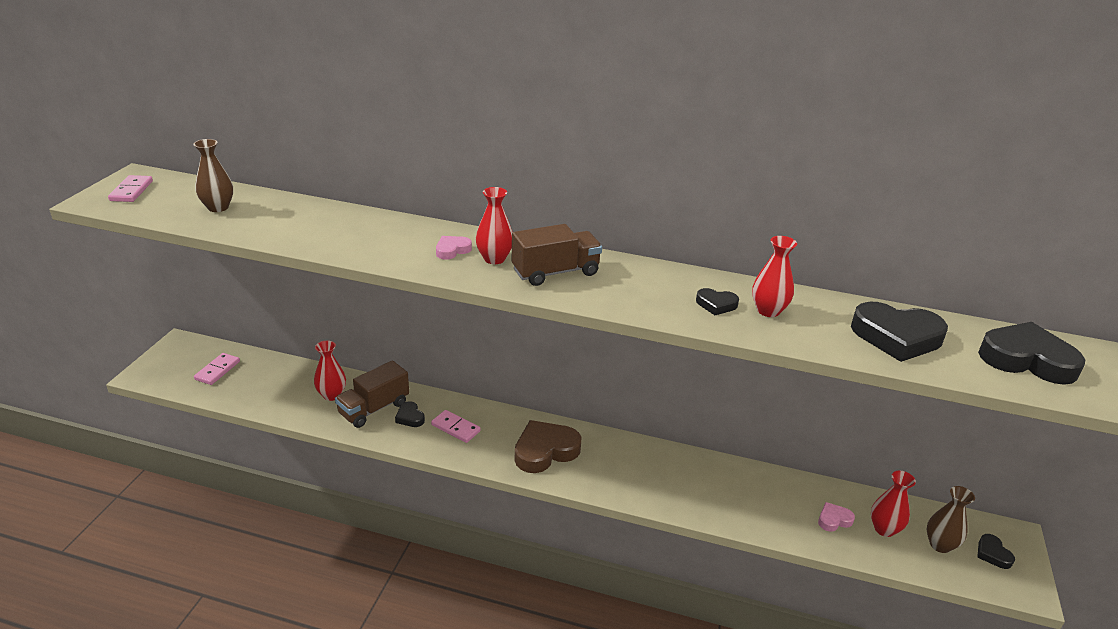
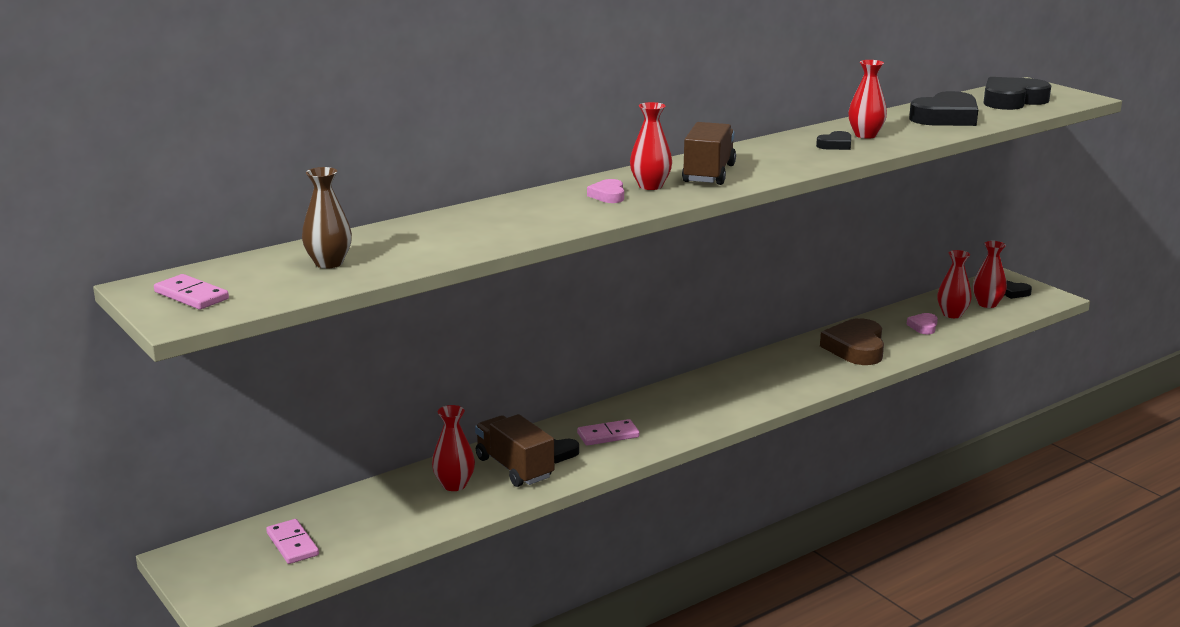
camera: 50 degrees left, 10 degrees down
brown truck [335,360,409,428] -> brown truck turned 150 degrees clockwise [475,414,554,487]
brown heart [515,420,581,473] -> brown heart moved to [820,318,884,365]
brown vase [927,486,975,553] -> red vase [973,241,1007,308]

